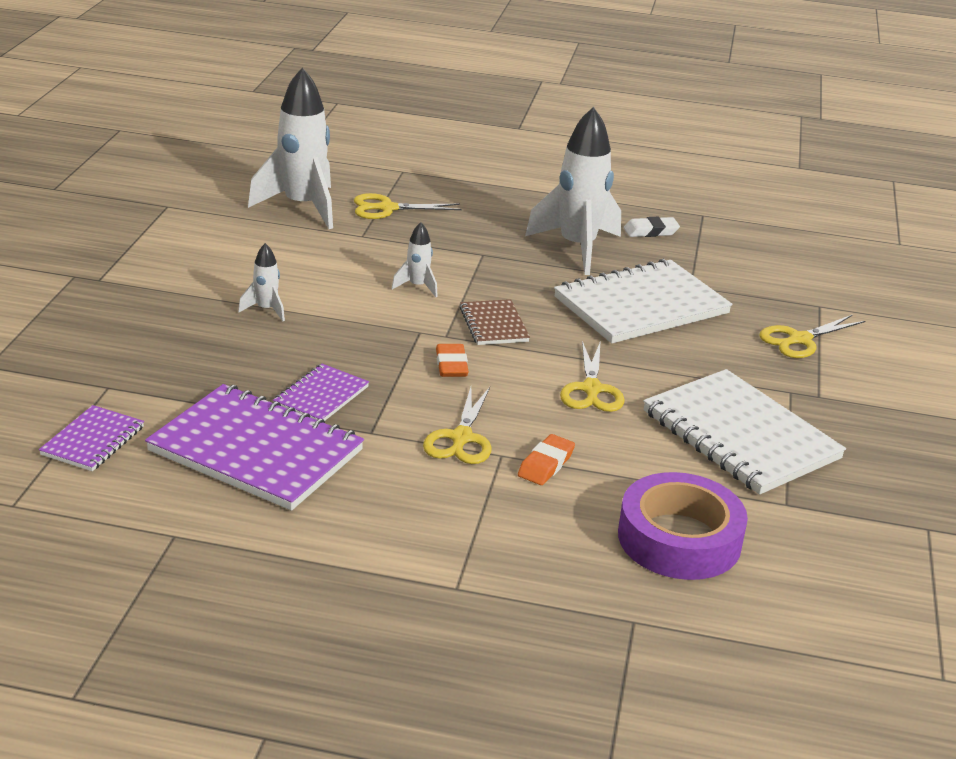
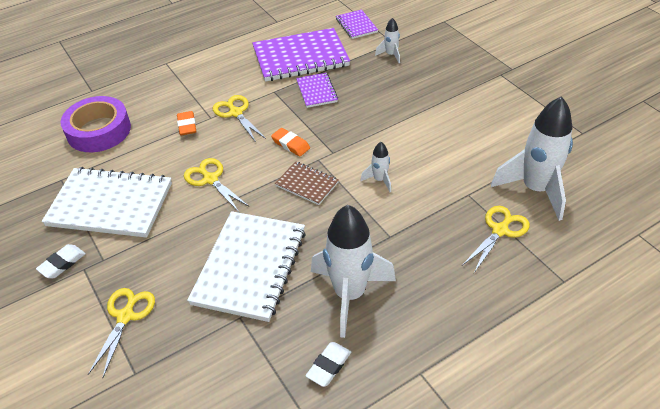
camera: 140 degrees right, 15 degrees up
white rocket [238,243,285,321] -> white rocket moved to [375,18,400,63]
none -> white eraser [36,244,86,278]

